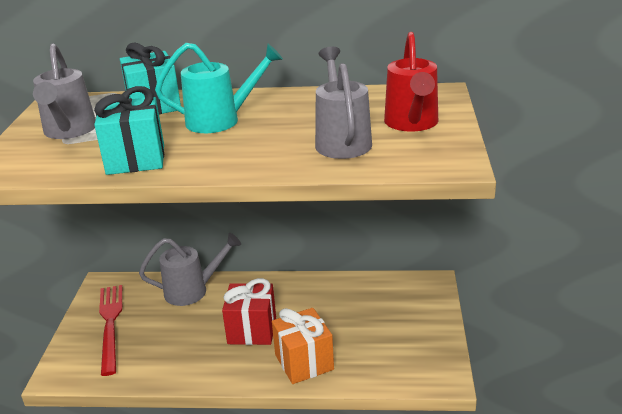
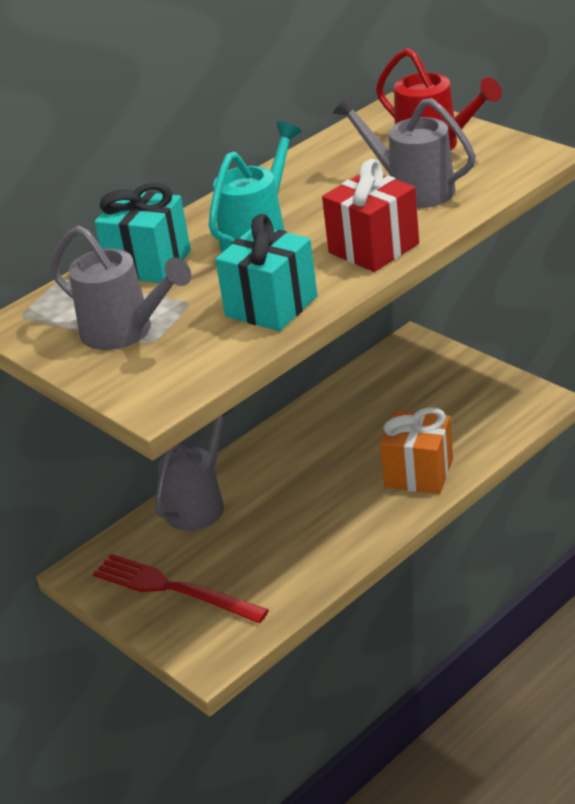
camera: 45 degrees left, 5 degrees up
red gift [222,278,276,345] -> red gift moved to [322,159,419,272]

